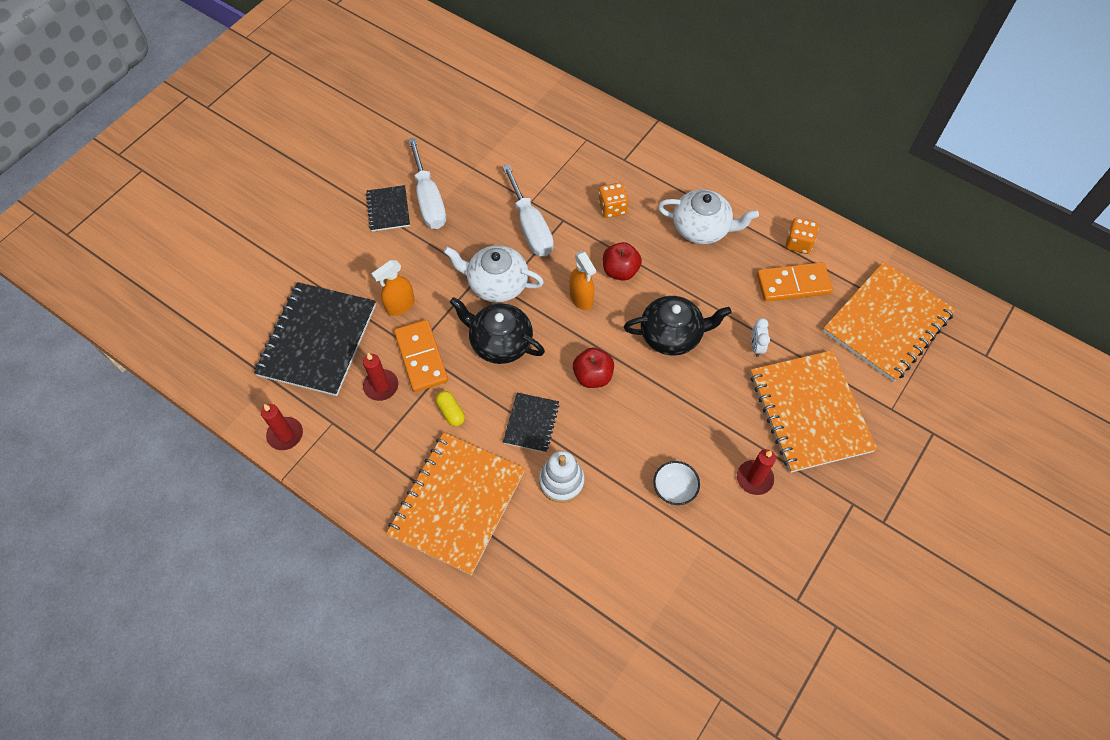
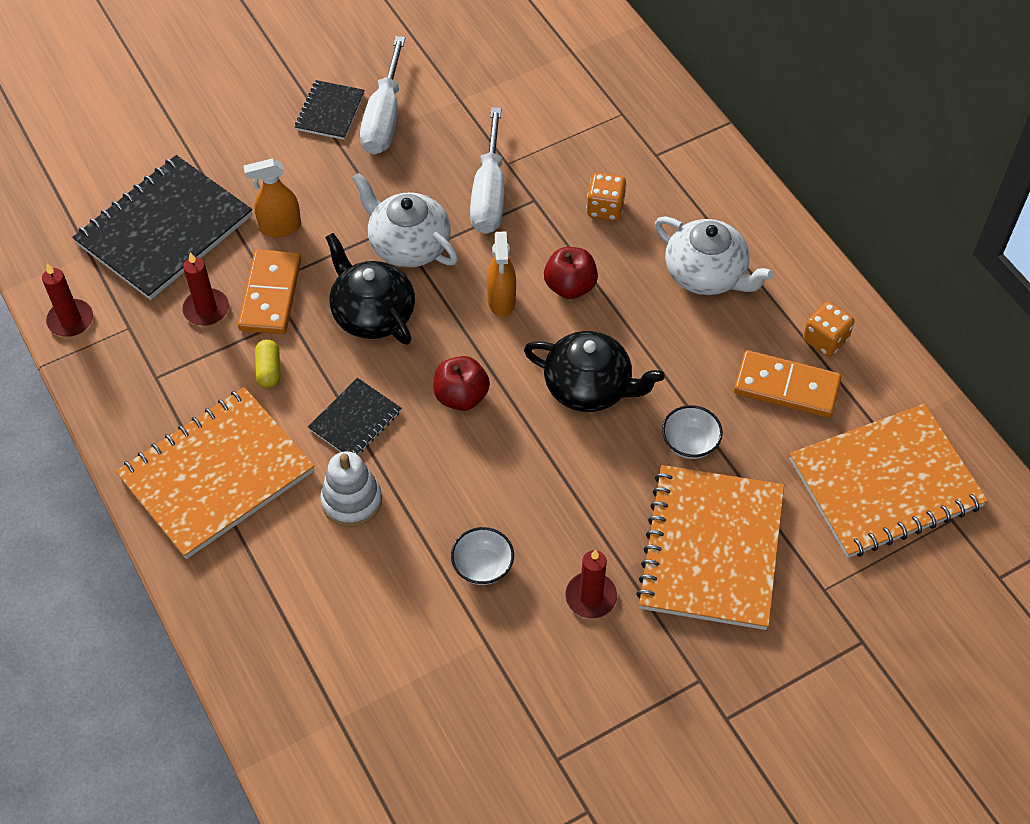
camera: 25 degrees right, 5 degrees down
white clock [751,318,770,357] -> white bowl [662,405,723,459]

